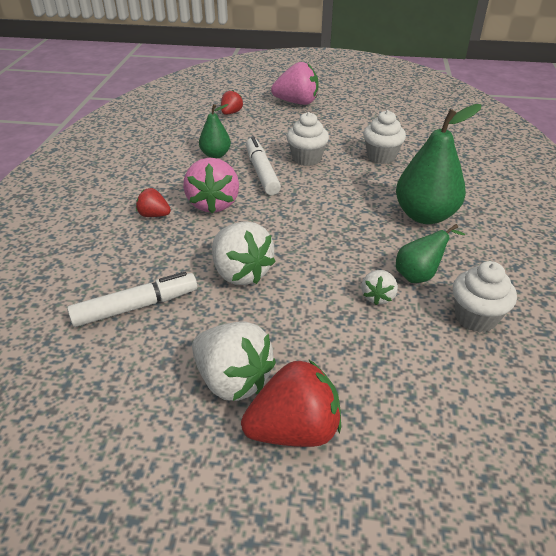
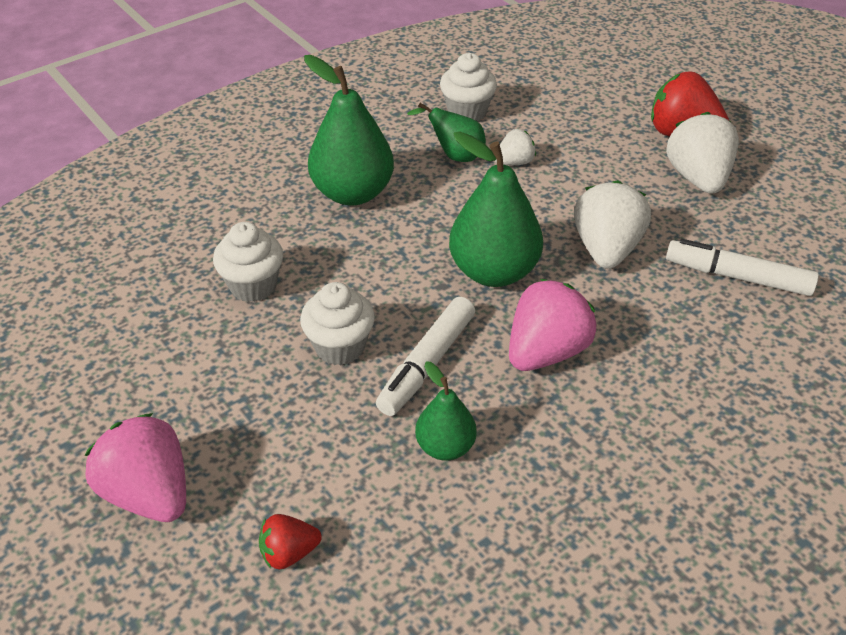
camera: 135 degrees left, 5 degrees up
red strawberry [136,188,171,217] -> none
none -> green pear [449,131,543,287]

